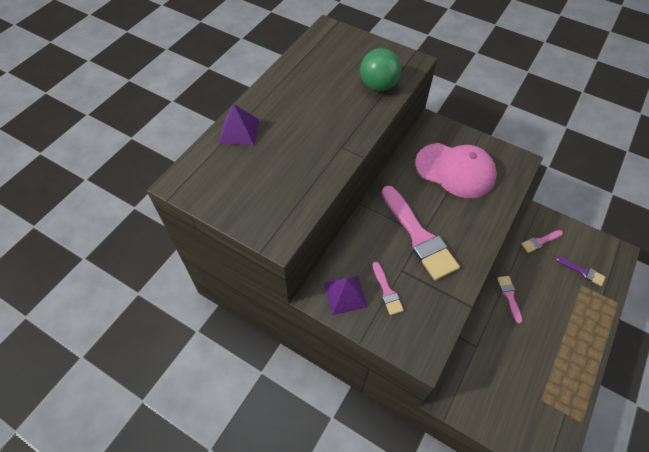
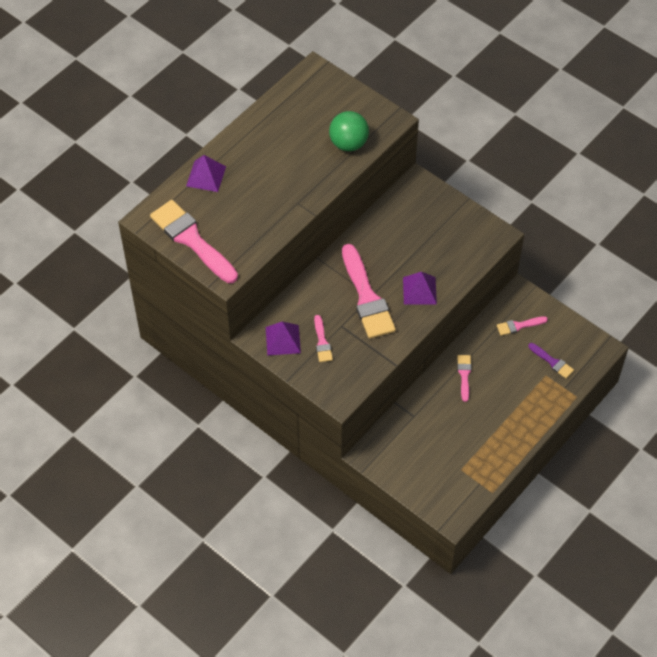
camera: 10 degrees right, 0 degrees up
pink cap [415,143,497,198] -> none
none -> pink brush [150,200,238,283]
none -> purple pyramid [403,272,437,305]

